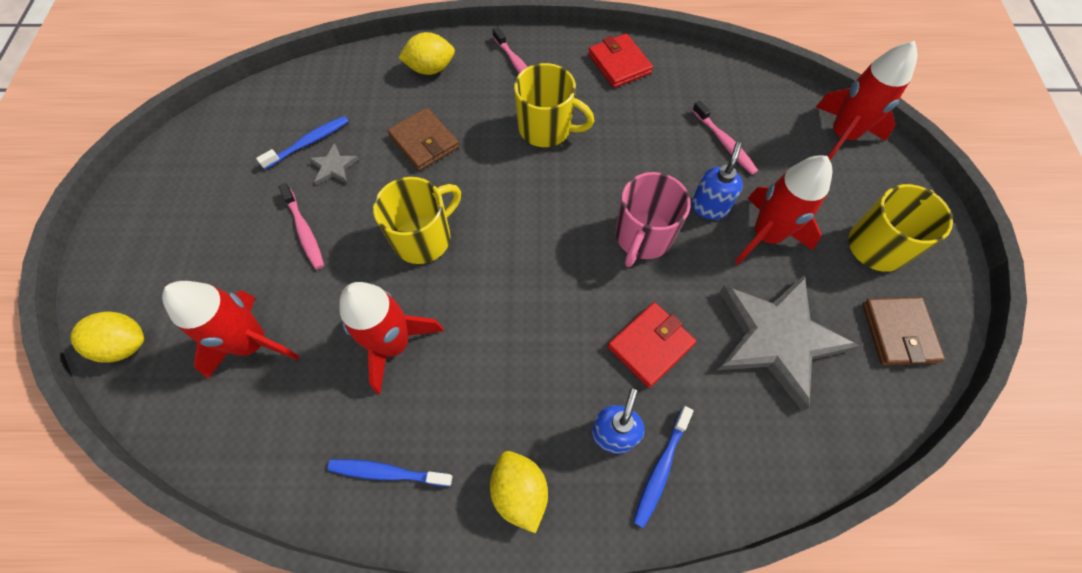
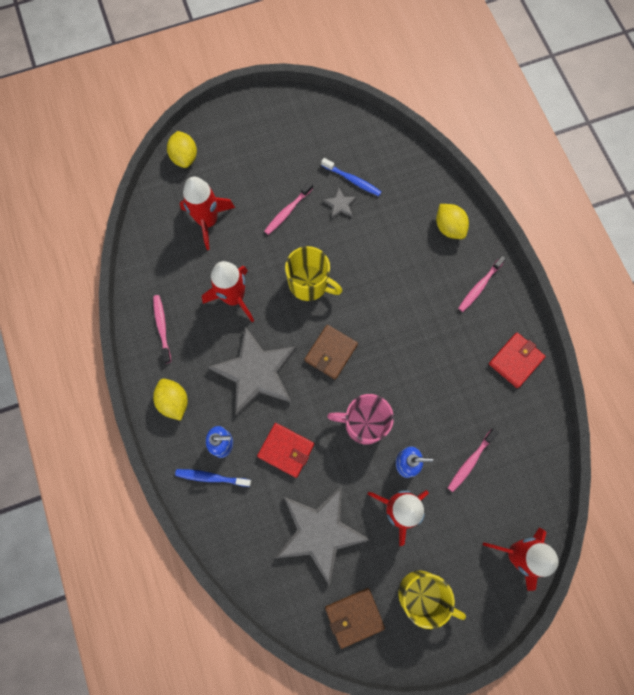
camera: 70 degrees right, 10 degrees up
blue toothbrush [327,459,452,487] -> pink toothbrush [153,295,171,363]
brown wallet [388,108,459,171] -> brown wallet moved to [305,325,358,379]
yellow lemon [490,451,548,533] -> yellow lemon turned 75 degrees counterclockwise [153,379,188,421]
yellow mug [514,63,594,147] -> none
none -> grey star [208,326,296,416]

